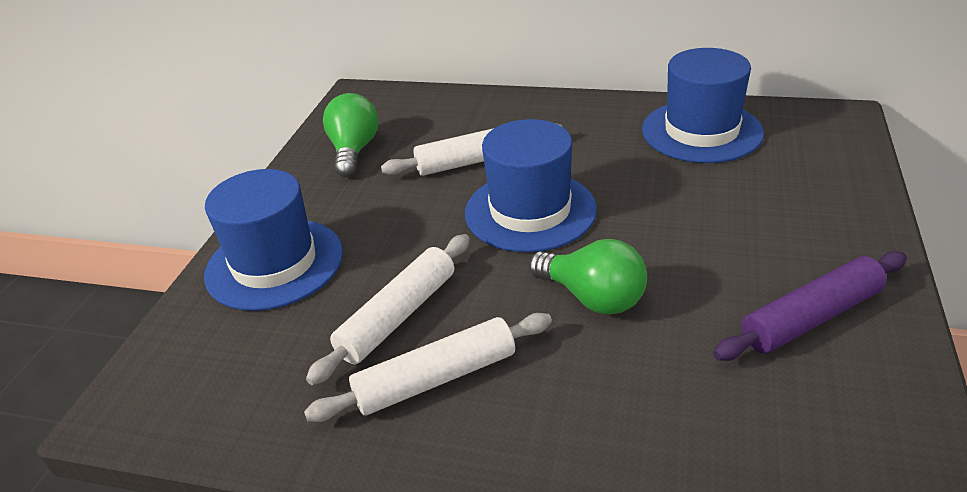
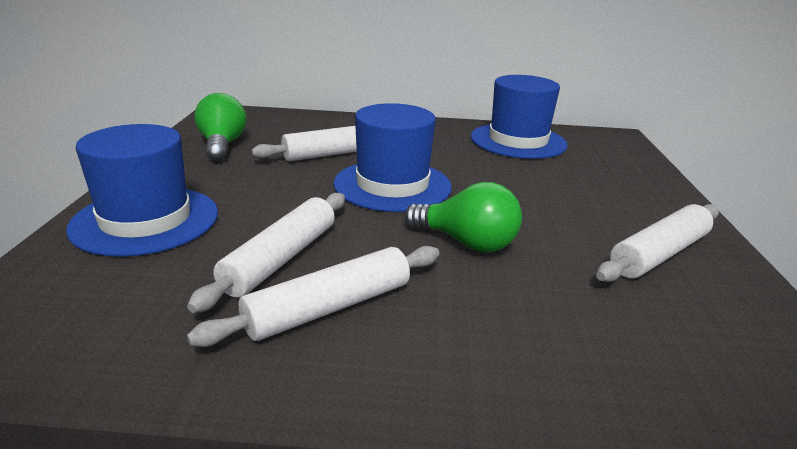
camera: 15 degrees left, 10 degrees down
purple rolling pin [713,251,907,361] -> white rolling pin [596,204,719,282]

